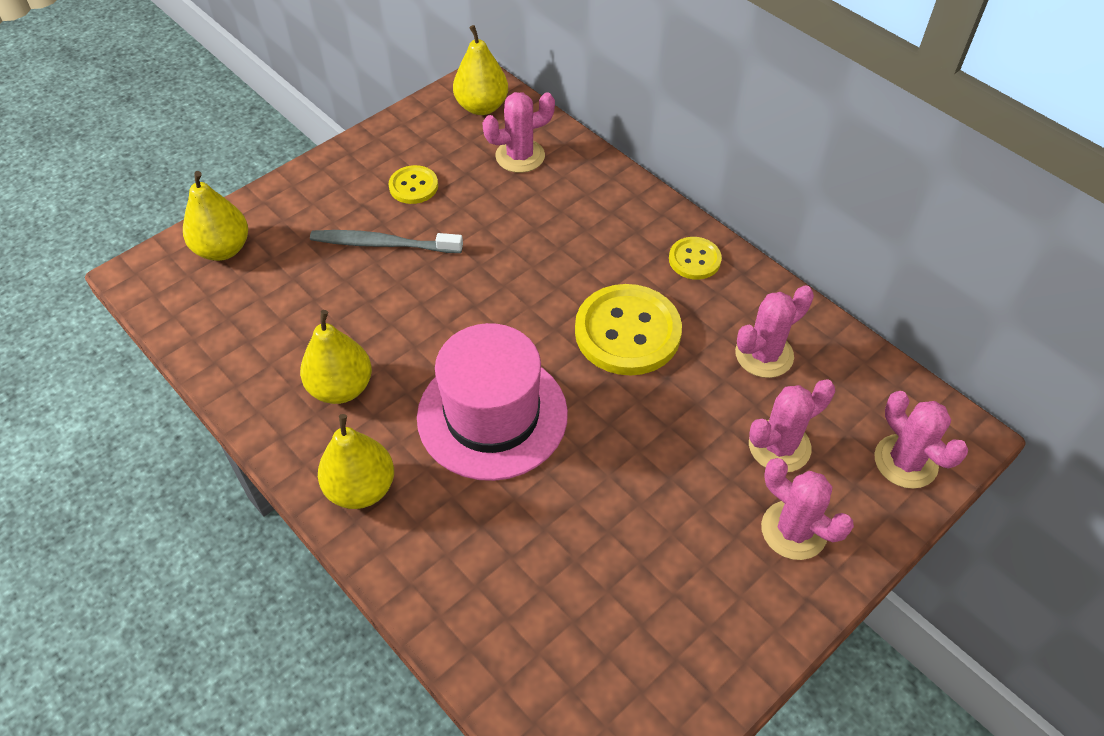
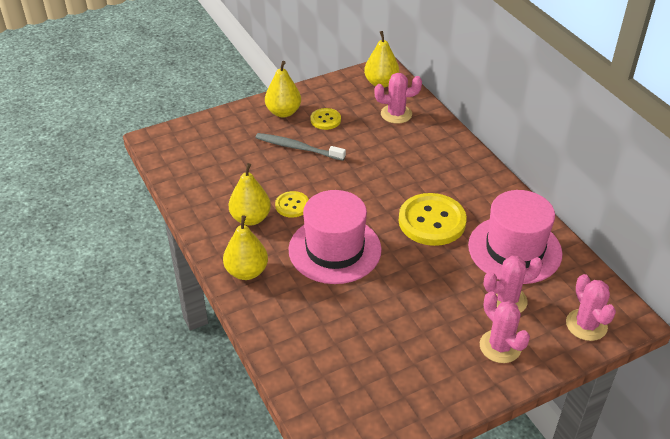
camera: 15 degrees right, 10 degrees down
yellow pear [183,171,248,261] -> yellow pear moved to [265,61,301,117]
yellow button [669,237,722,280] -> yellow button moved to [275,191,309,218]
pink cactus [735,286,814,378] -> pink hat [468,190,563,284]

